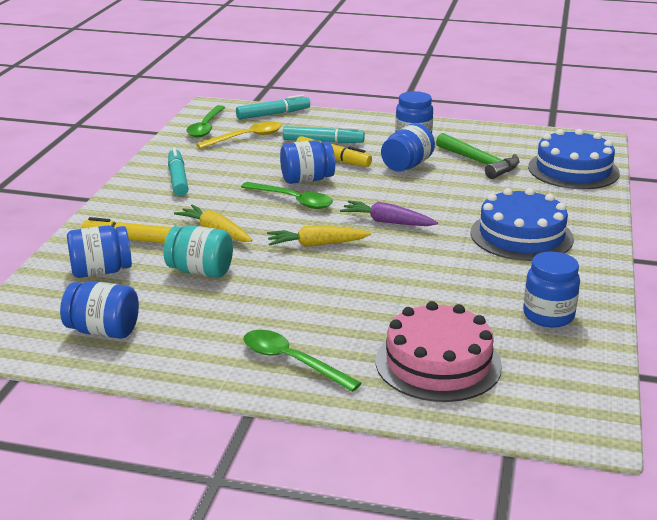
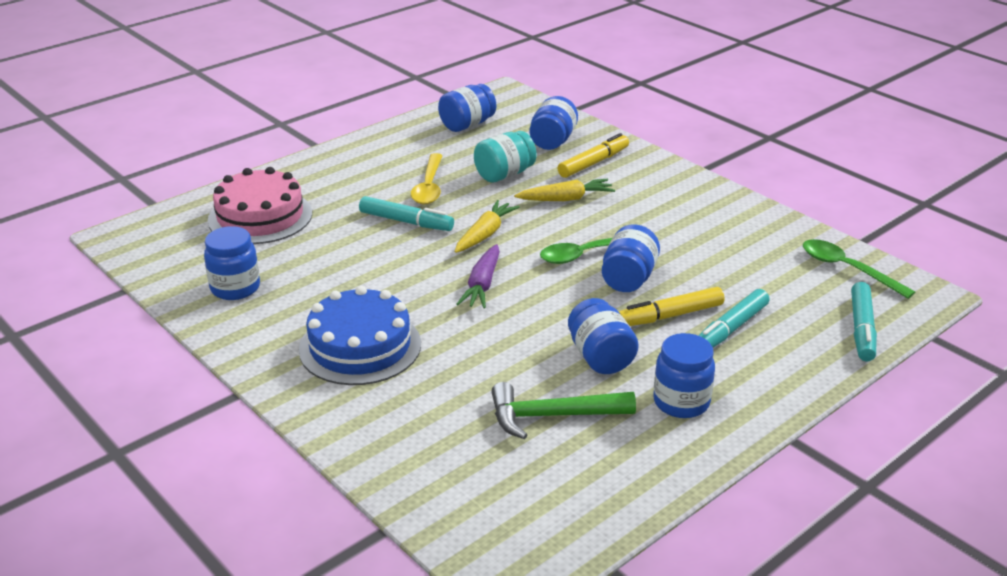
camera: 125 degrees right, 5 degrees up
turquoise marker [168,148,188,196] -> turquoise marker moved to [359,196,454,231]
yellow spoon [196,122,282,149] -> yellow spoon moved to [411,153,443,204]
green spoon [243,330,361,392] -> none
purple carrot [340,200,438,226] -> purple carrot turned 135 degrees clockwise [456,244,500,309]
blue cake [528,129,620,189] -> none

